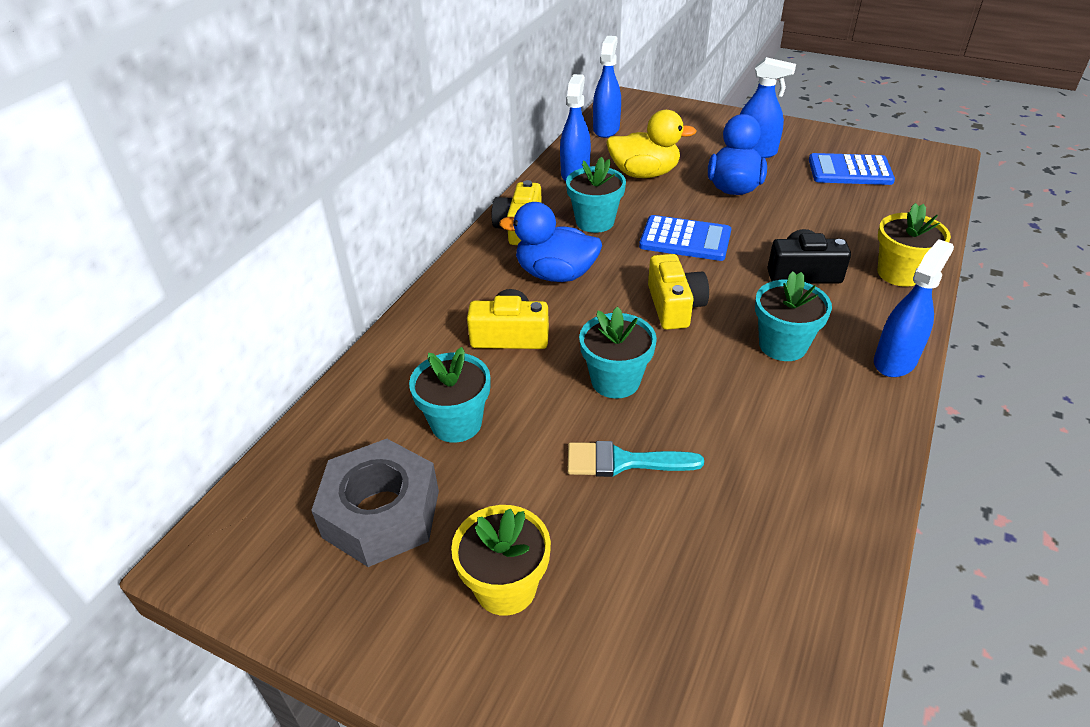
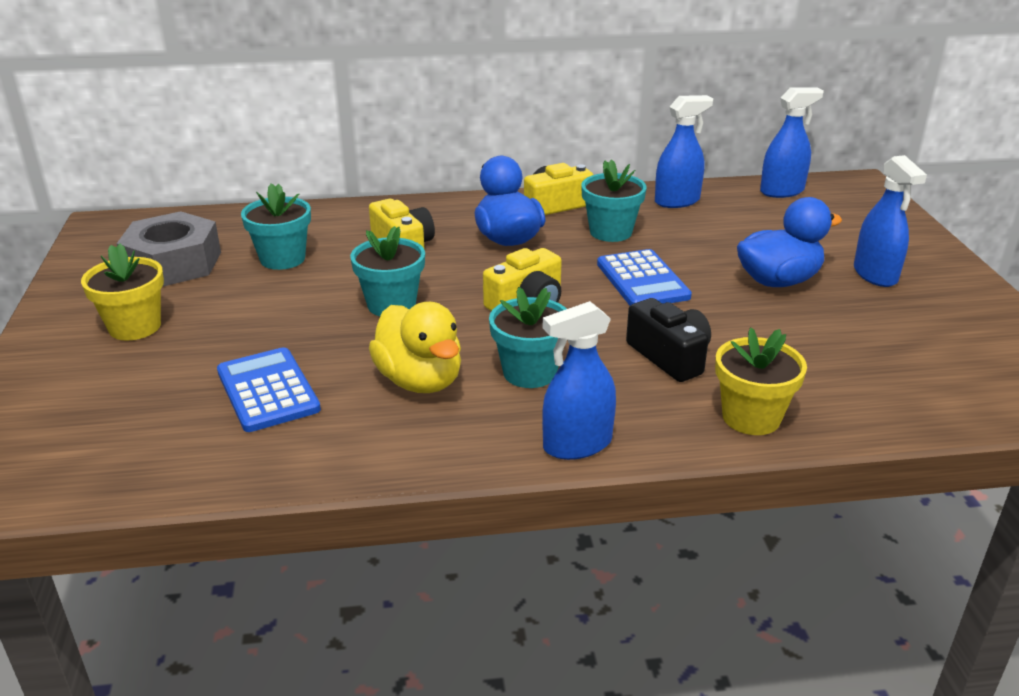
camera: 55 degrees right, 10 degrees down
turquoise brush [568,441,704,477] -> none
yellow duck [606,110,696,178] -> yellow duck moved to [369,302,461,393]
blue calculator [809,153,895,185] -> blue calculator moved to [217,347,321,432]
blue spray bottle [874,239,954,377] -> blue spray bottle turned 150 degrees clockwise [542,301,616,460]

